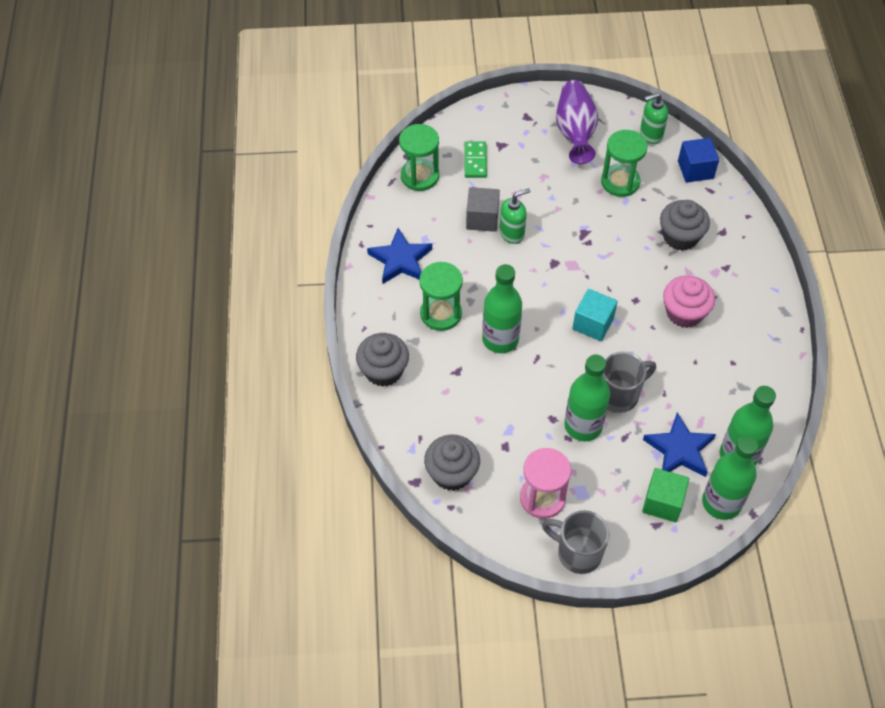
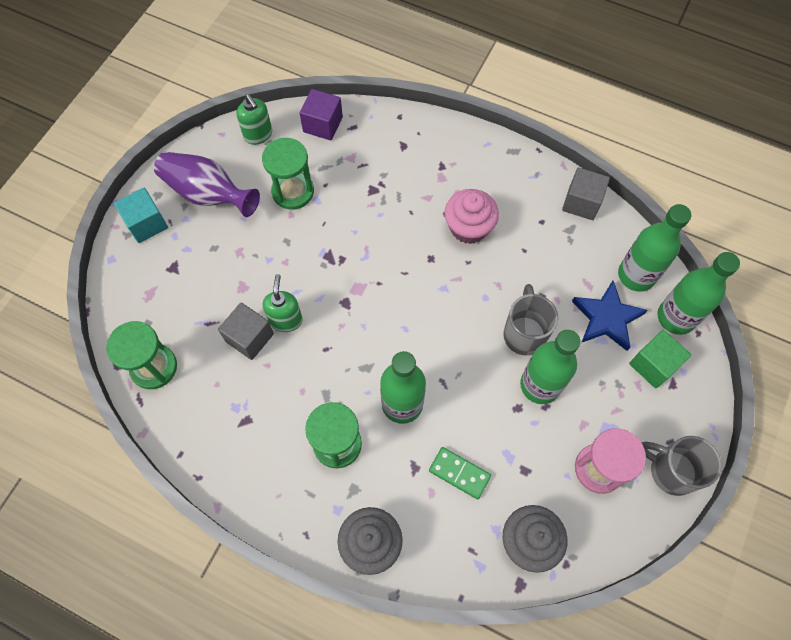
camera: 60 degrees left, 10 degrees up
blue star [367,228,432,284] -> none
green domino [464,141,487,178] -> green domino moved to [429,447,491,499]
grey mug [542,510,609,574] -> grey mug turned 60 degrees clockwise [641,436,722,496]
turquoise cube [572,289,618,341] -> turquoise cube moved to [114,188,168,243]
green soap dispenser [640,93,668,144] -> green soap dispenser turned 45 degrees counterclockwise [237,94,272,145]
grey cupcake [660,200,710,251] -> none
blue cube [678,138,719,183] -> purple cube [300,89,343,140]
none -> grey cube [562,167,610,220]

